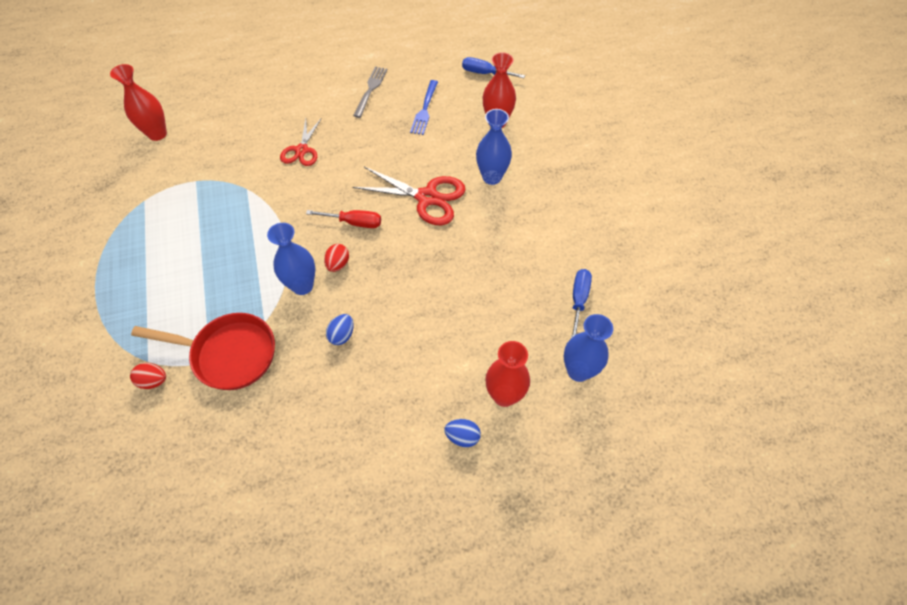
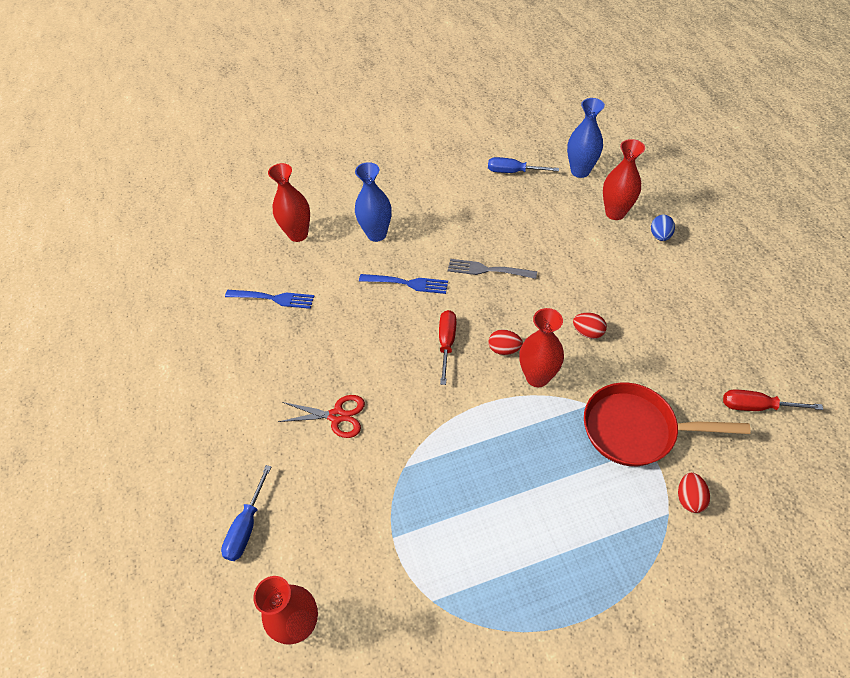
camera: 90 degrees left, 5 degrees down
red pan [131,313,275,390] -> red pan turned 90 degrees counterclockwise [584,383,751,466]
blue vase [267,223,315,295] -> red vase [519,308,564,387]
blue egg [326,314,354,345] -> red egg [573,313,607,339]
grey fork [353,67,387,118] -> grey fork moved to [448,259,537,279]
red scissors [353,167,466,225] -> blue fork [359,274,448,294]
blue screwdriver [462,57,525,78] -> blue screwdriver moved to [221,465,271,561]
none -> red screwdriver [723,389,823,411]

